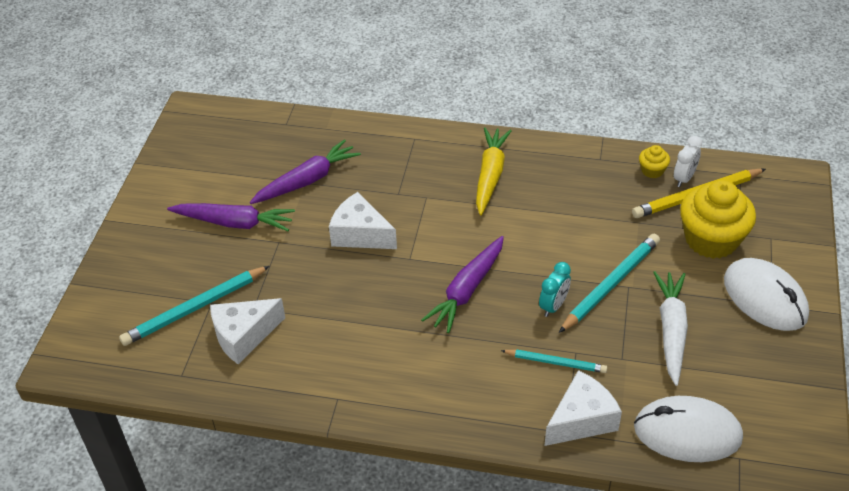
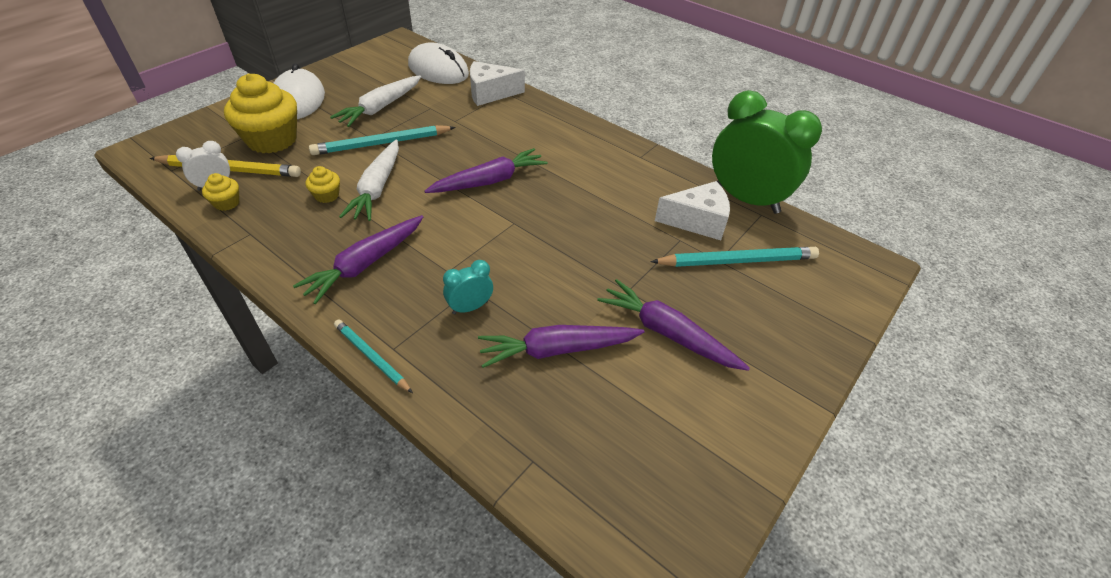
camera: 155 degrees left, 0 degrees up
white cheese [329,192,397,249] -> none
yellow carrot [476,127,511,216] -> purple carrot [293,215,423,304]
turquoise pencil [501,349,607,373] -> turquoise pencil moved to [334,320,413,393]
turquoise clock [539,262,571,317] -> turquoise clock moved to [443,260,493,314]
none -> yellow cupcake [306,166,340,203]
none -> white carrot [339,139,399,221]
none -> green clock [712,90,822,214]

